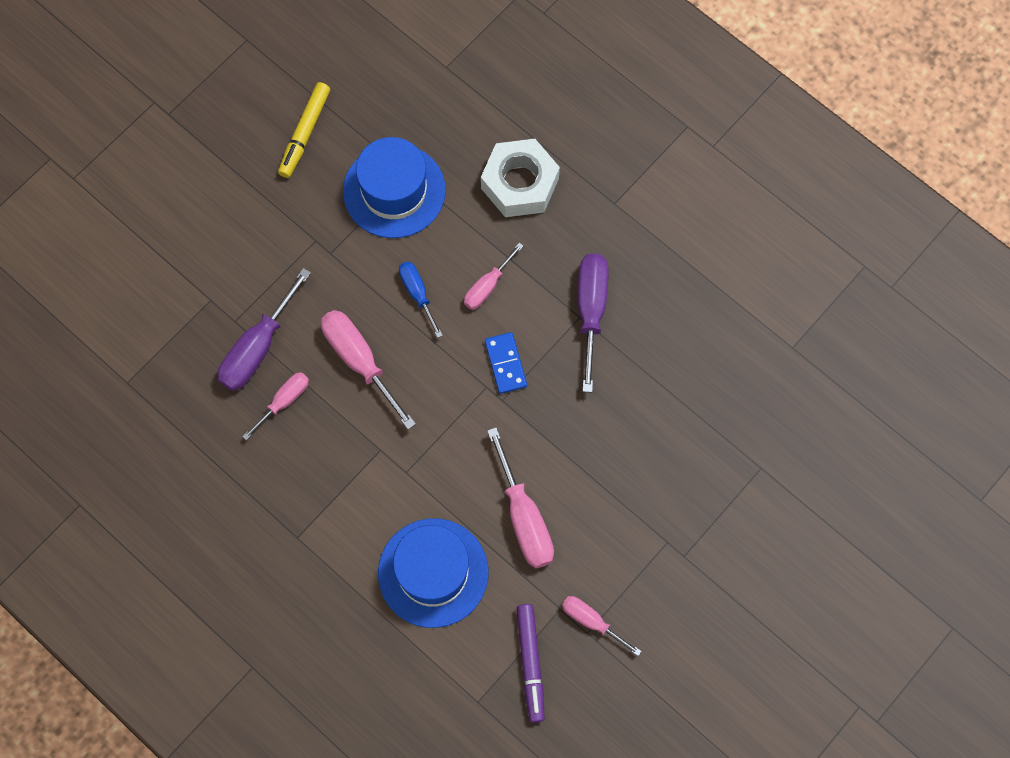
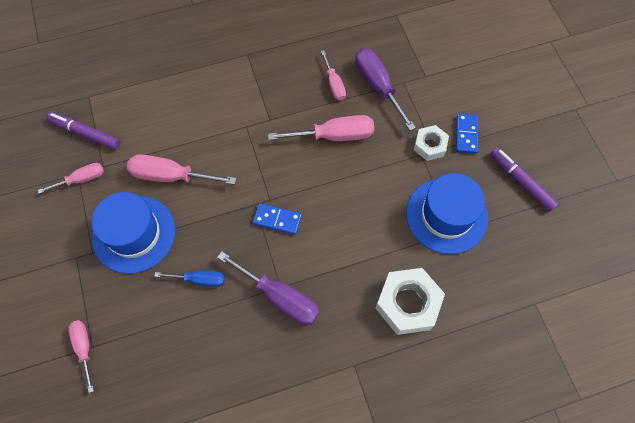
camera: 120 degrees right, 5 degrees down
yellow marker [278,82,330,178] -> purple marker [490,147,559,211]
blue hat [378,518,488,628] -> blue hat moved to [92,192,176,274]
blue screwdriver [399,261,443,338] -> blue screwdriver moved to [154,270,225,287]
pink screwdriver [464,242,524,310] -> pink screwdriver moved to [69,320,94,393]
none -> white nut [414,125,449,161]
none -> blue domino [456,113,478,154]

